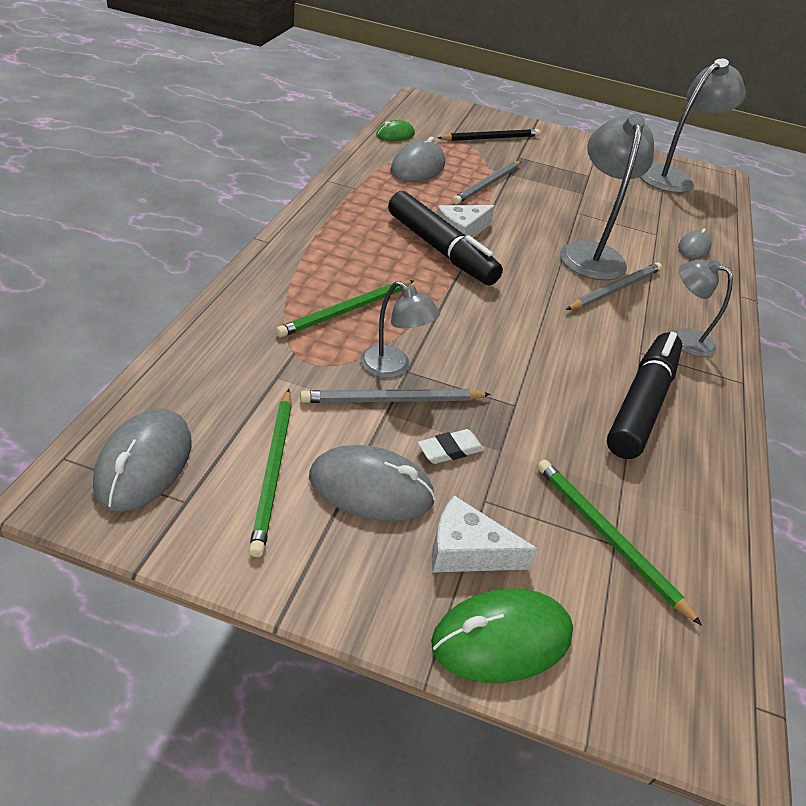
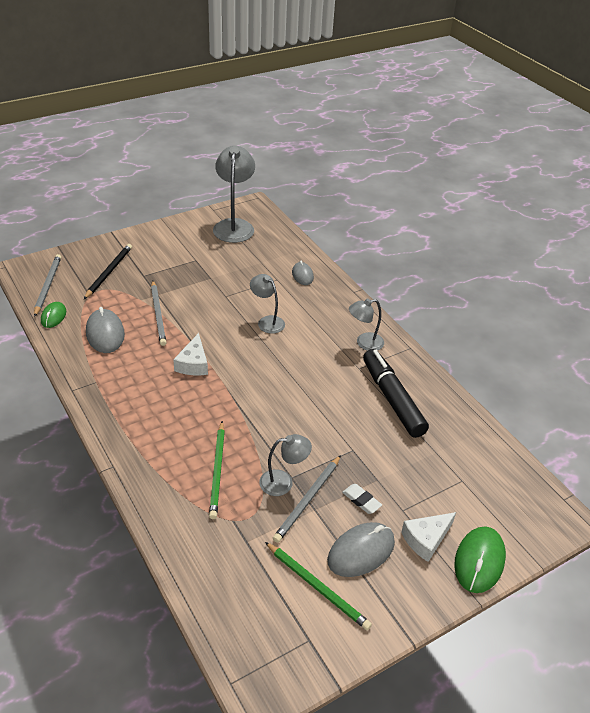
camera: 45 degrees left, 0 degrees up
grey mouse [93,408,191,511] -> none
black marker [388,191,503,285] -> none
white eraser [418,429,484,464] -> white eraser turned 60 degrees counterclockwise [342,484,382,514]
green pencil [537,460,702,626] -> none
grey lamp [560,114,654,280] -> grey lamp [250,274,285,334], size x0.57
grey pencil [566,262,662,310] -> grey pencil moved to [34,254,61,317]

